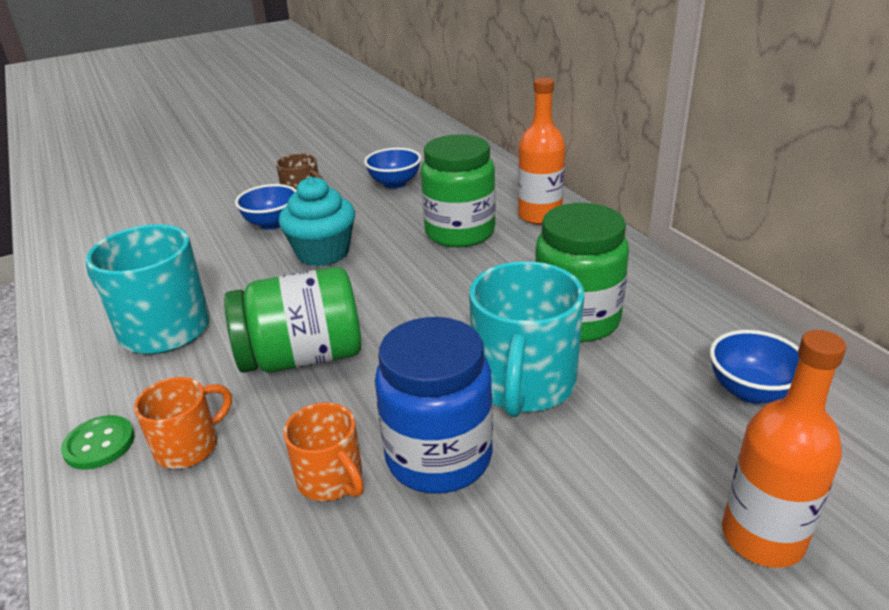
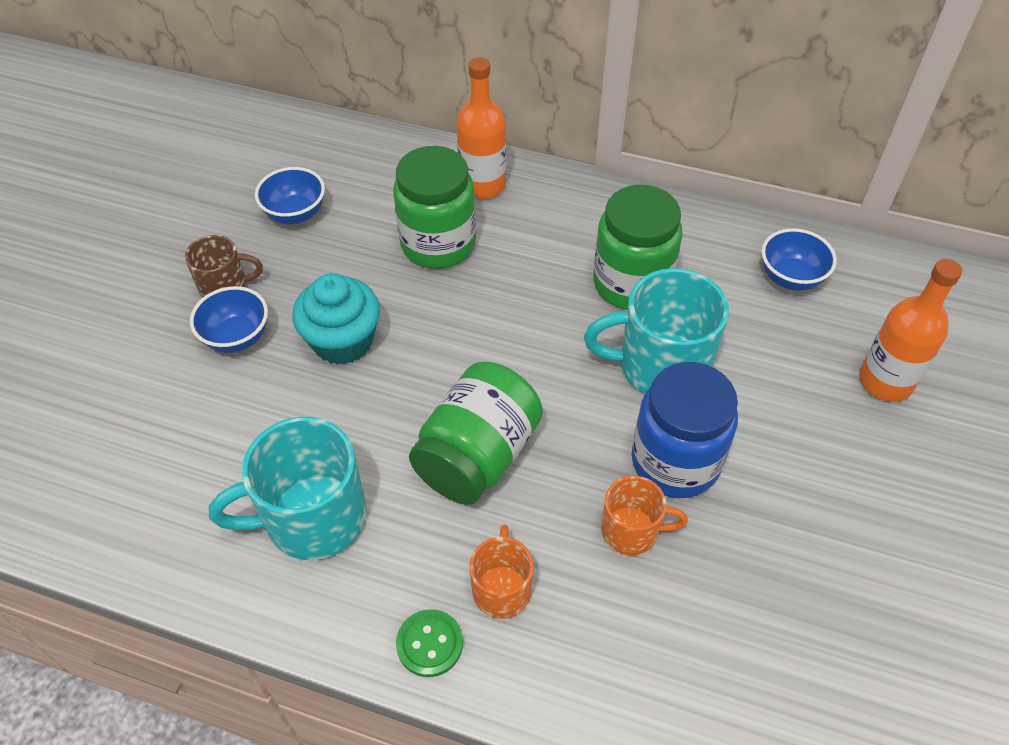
camera: 45 degrees left, 20 degrees up
turquoise mug [469,261,584,417] -> turquoise mug turned 120 degrees clockwise [584,268,729,394]

